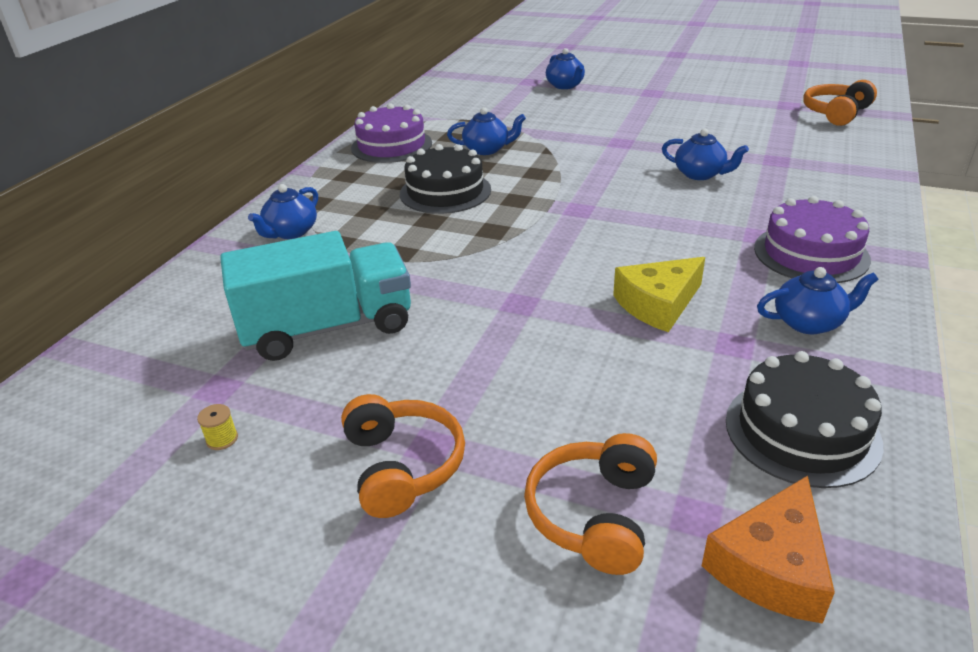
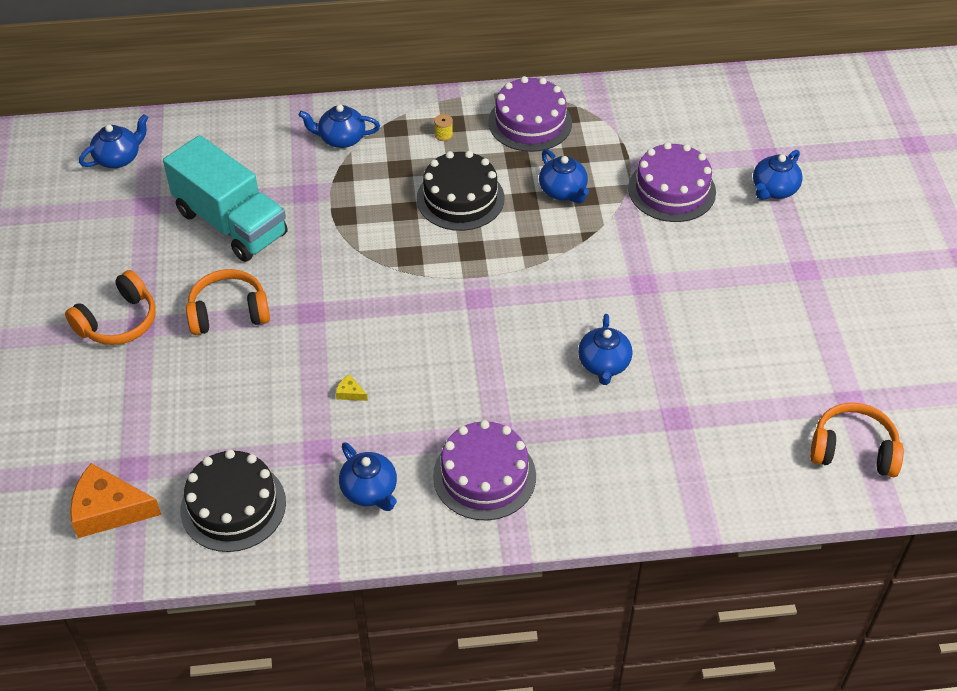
camera: 60 degrees right, 15 degrees up
yellow spool [197,404,238,450] -> yellow spool moved to [434,114,453,141]
orange headphones [524,433,657,575] -> orange headphones moved to [186,269,270,335]
yellow cheese [613,257,705,332] -> yellow cheese [336,374,368,401], size x0.40
none -> blue teapot [79,114,148,168]
none -> purple cake [628,142,716,222]

